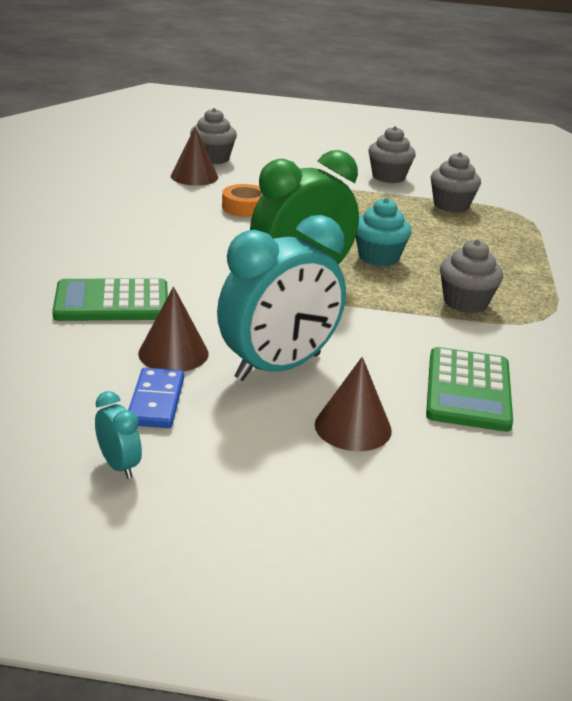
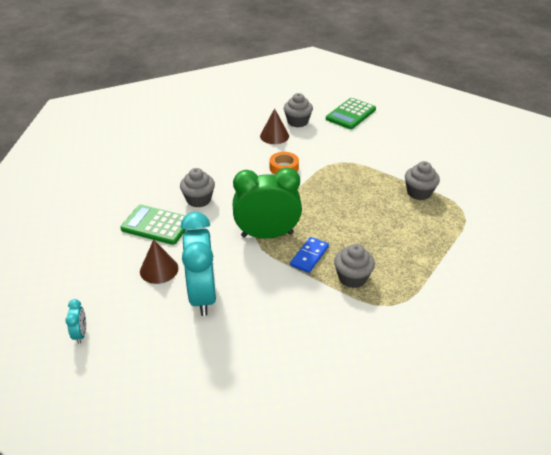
camera: 30 degrees right, 10 degrees up
blue domino [128,368,184,428] -> blue domino moved to [290,237,329,273]
turquoise clock [217,215,346,381] -> turquoise clock turned 90 degrees counterclockwise [181,212,217,316]
brown cone [315,357,392,451] -> none
turquoise cupcake [356,198,412,266] -> none
grey cupcake [368,126,416,183] -> grey cupcake moved to [180,168,215,208]
green calculator [426,347,513,432] -> green calculator moved to [326,98,376,129]

